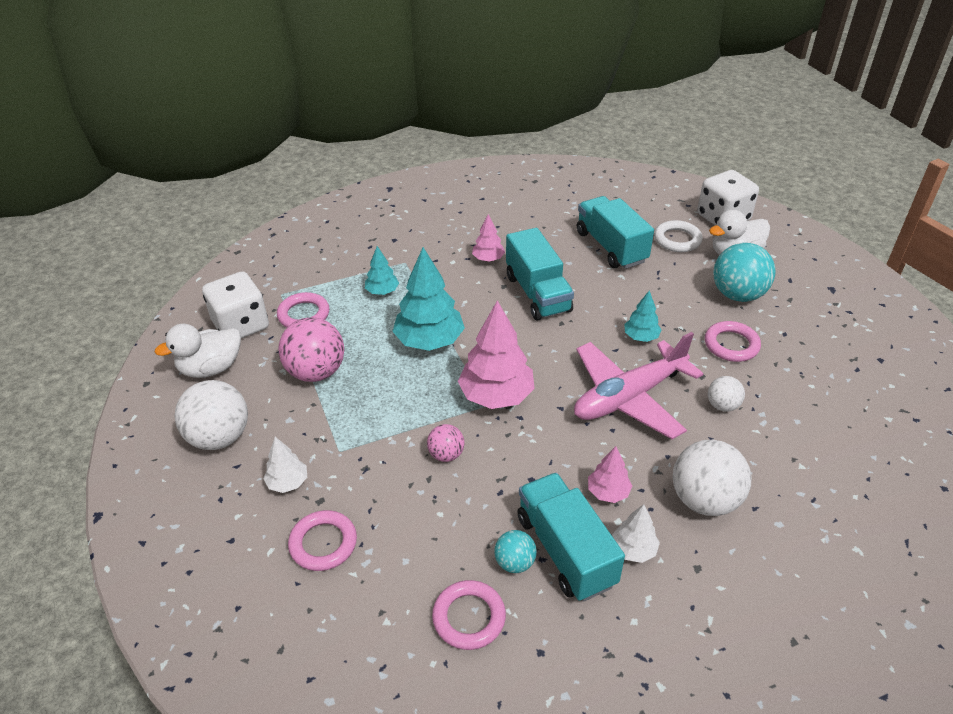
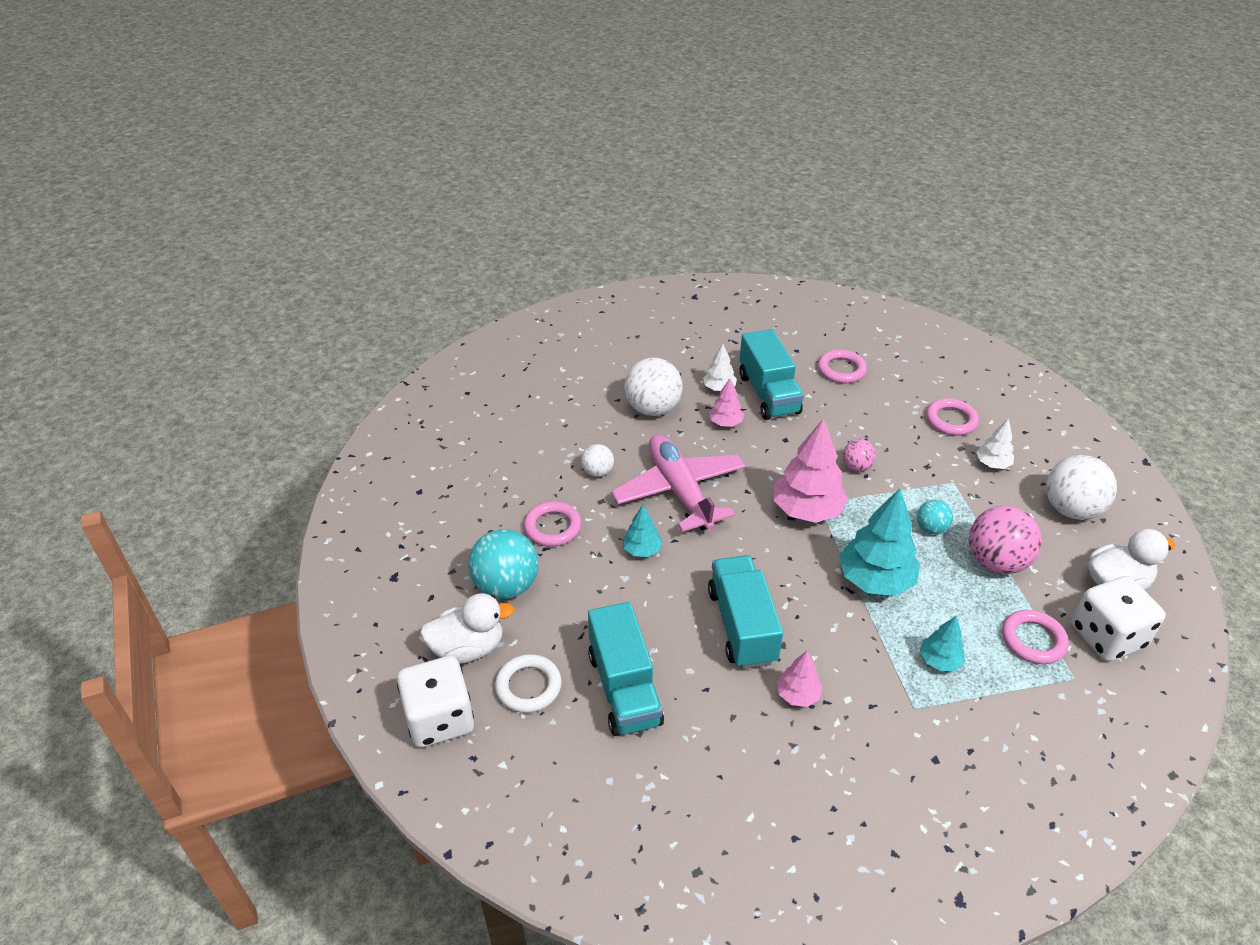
camera: 170 degrees left, 0 degrees up
turquoise ball [494,530,537,573] -> turquoise ball moved to [917,500,953,534]
pink plane [574,332,703,439] -> pink plane turned 90 degrees counterclockwise [611,434,746,532]

